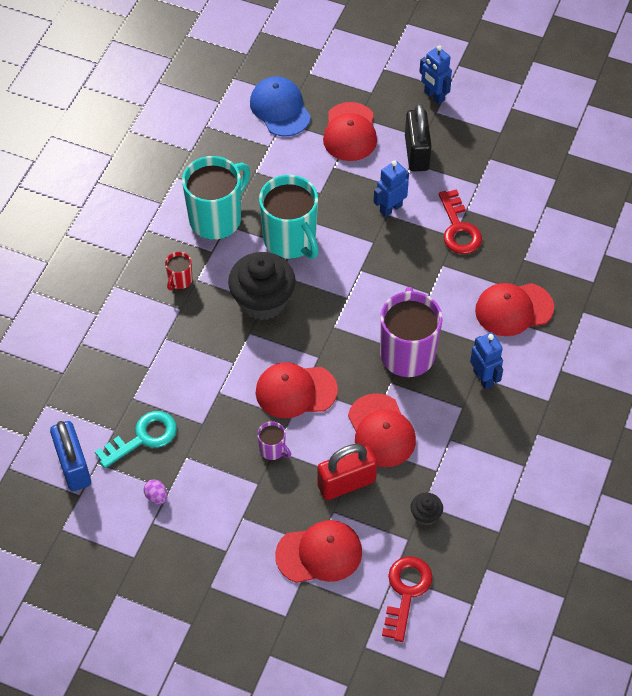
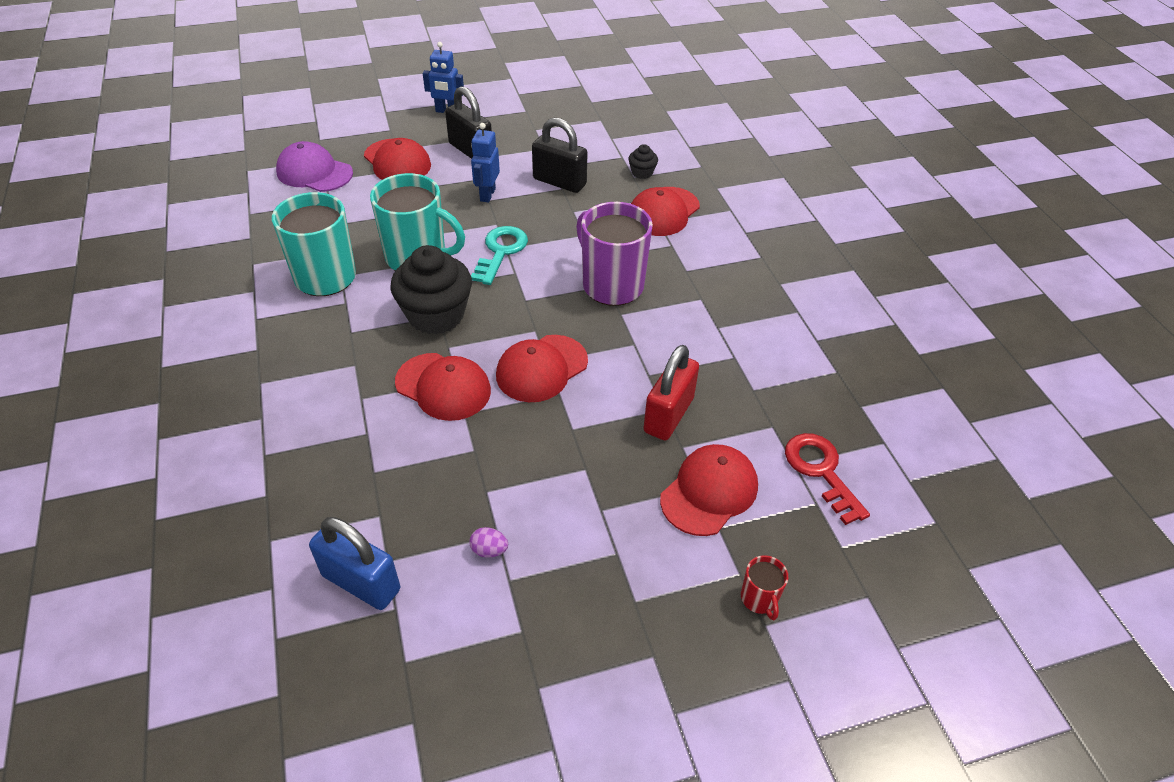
camera: 40 degrees left, 10 degrees down
turquoise key [95,411,177,468] -> turquoise key moved to [471,226,528,285]
red mug [165,252,192,290] -> red mug moved to [741,555,788,620]
blue cap [250,76,311,136] -> purple cap [276,141,353,192]
purple mug [257,421,291,460] -> none
red cap [348,393,416,467] -> red cap moved to [395,353,491,421]
black cupcake [411,493,443,525] -> black cupcake moved to [628,144,658,179]
red key [439,189,482,254] -> black padlock [532,118,588,193]
blue robot [470,332,503,390] -> none

